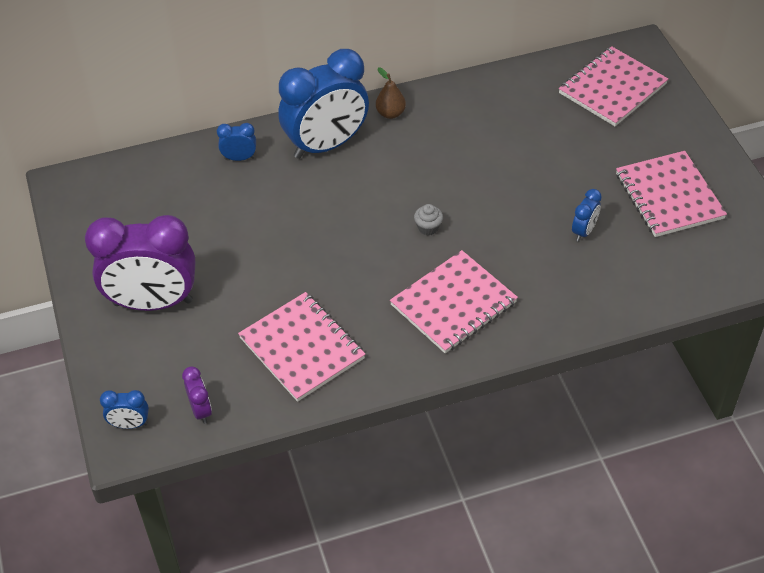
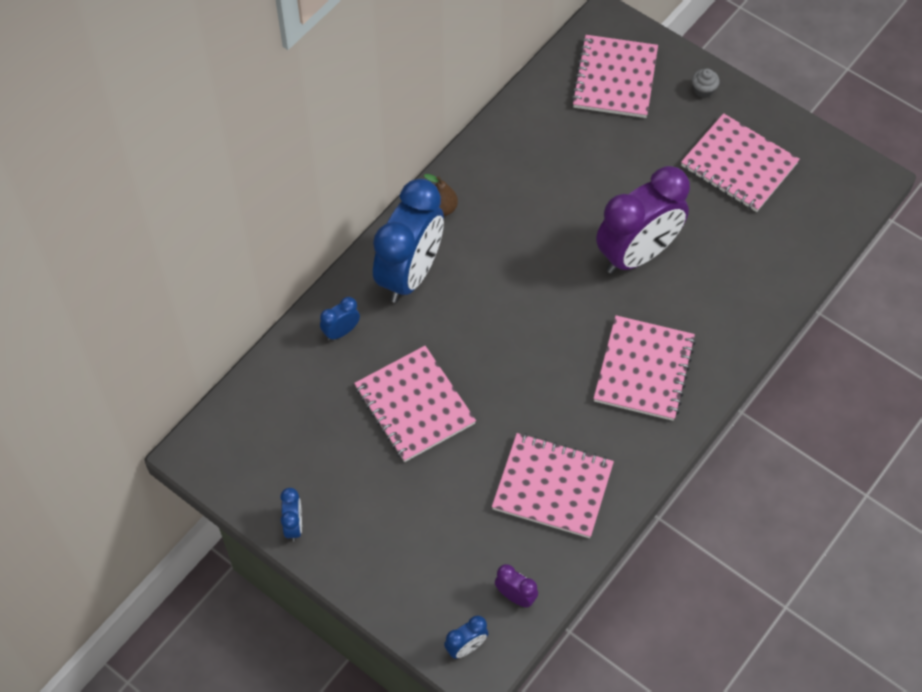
camera: 35 degrees left, 10 degrees up
purple clock [85,215,195,311] -> purple clock moved to [596,166,690,274]
grey cupcake [414,204,443,235] -> grey cupcake moved to [692,68,720,98]
blue clock [572,189,602,241] -> blue clock moved to [280,488,302,541]
none -> pink notebook [354,346,476,462]

